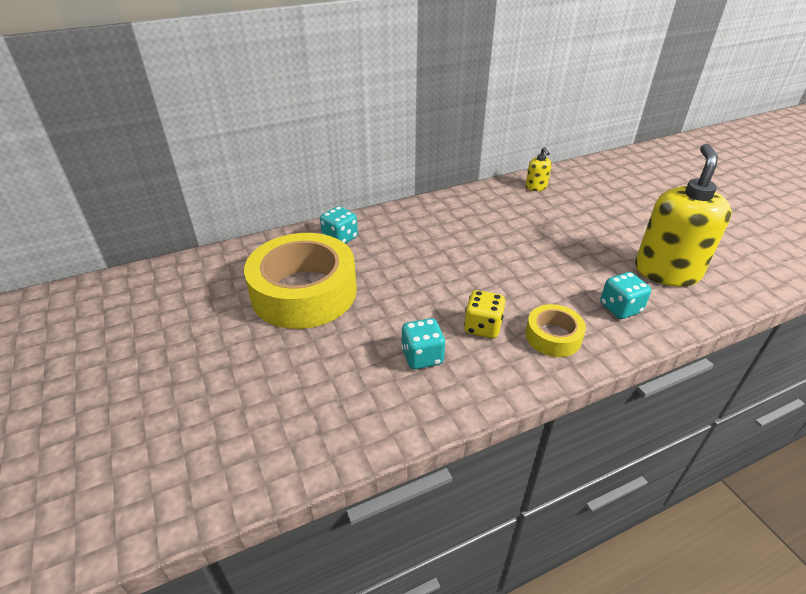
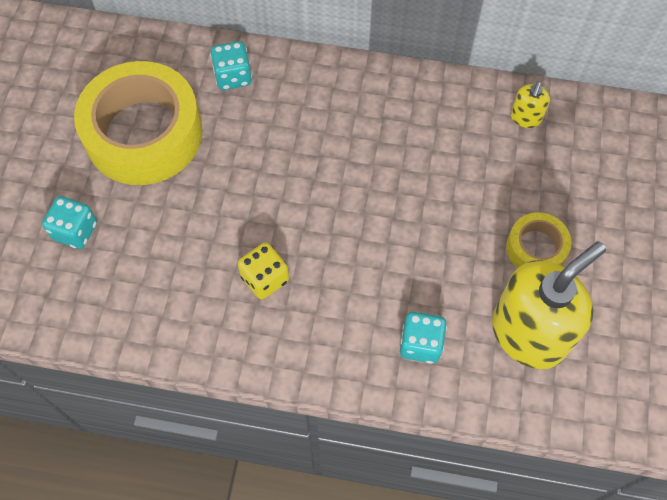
camera: 35 degrees right, 25 degrees up
turquoise dice [401,318,446,369] -> turquoise dice moved to [42,196,97,249]
yellow tape [525,304,586,357] -> yellow tape moved to [506,212,572,268]

